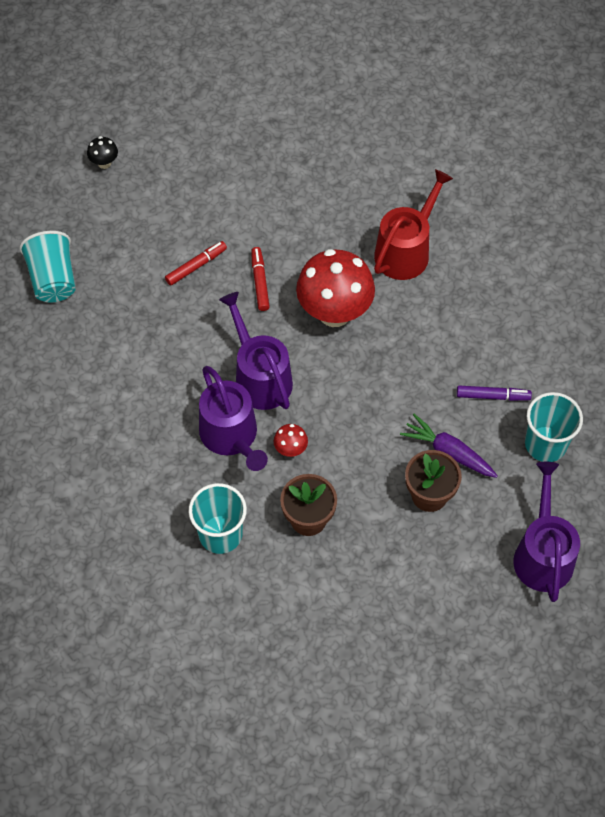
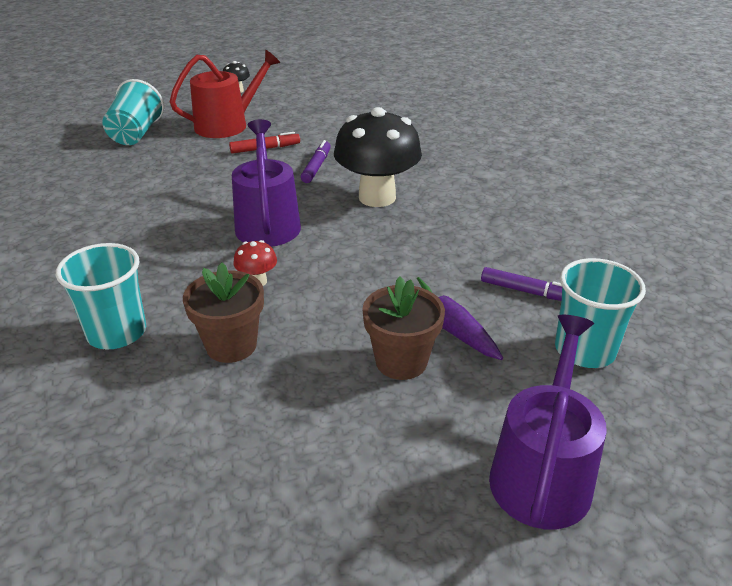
camera: 20 degrees right, 25 degrees down
purple watering can [199,366,268,471] -> none
red marker [251,247,270,311] -> purple marker [301,140,331,183]
red mushroom [296,249,375,327] -> black mushroom [334,107,422,207]
red watering can [374,169,453,280] -> red watering can moved to [169,50,280,138]

